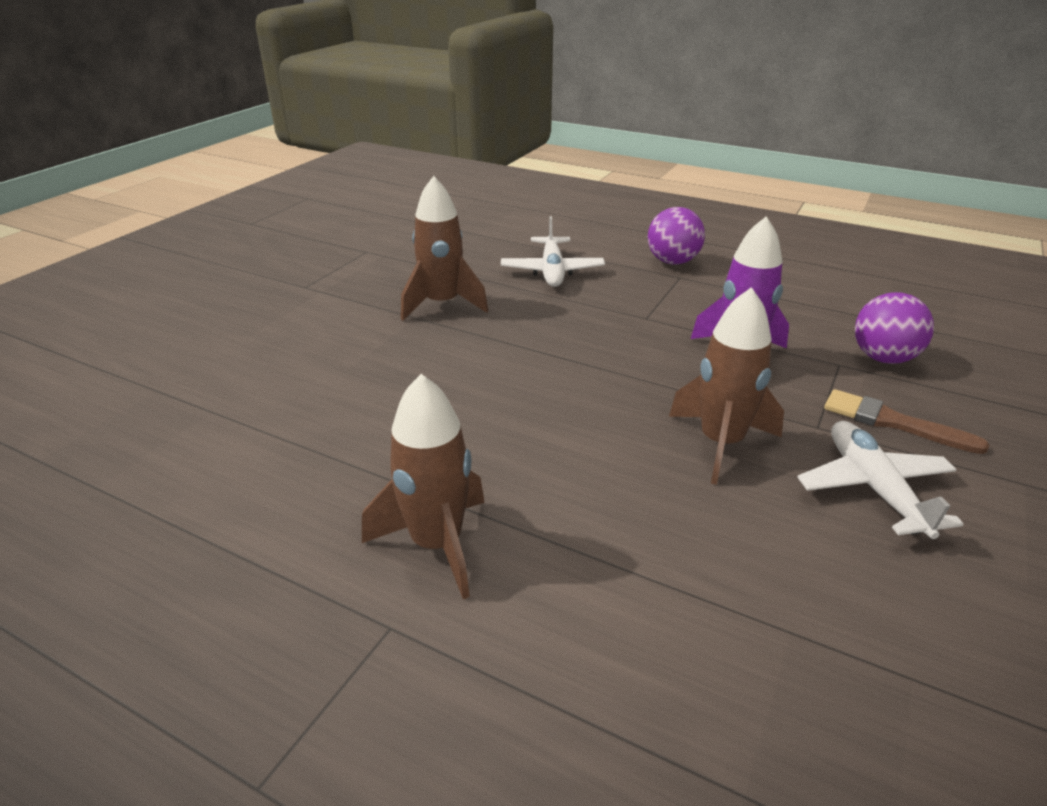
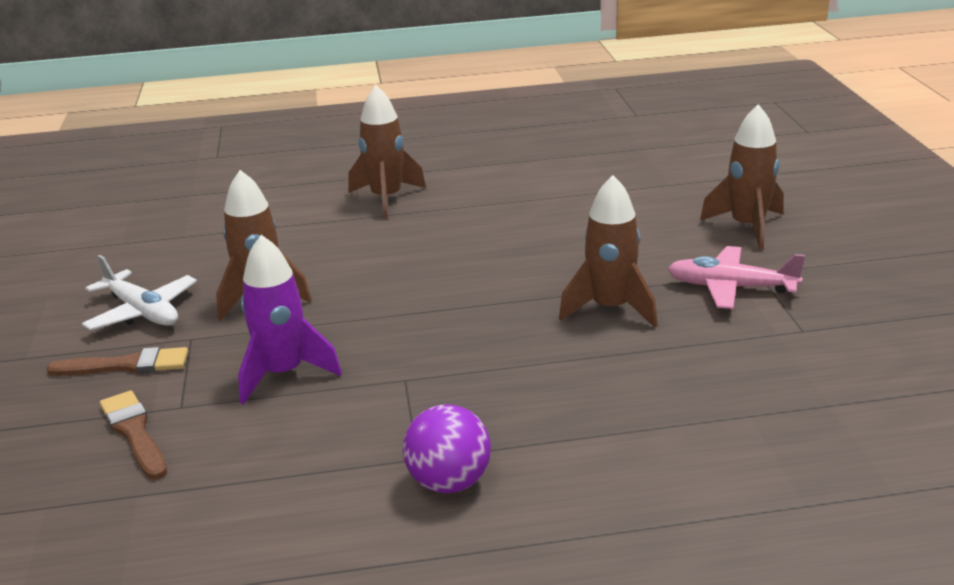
camera: 145 degrees right, 5 degrees down
white plane [501,216,605,287] -> none
purple ball [855,292,934,364] -> brown brush [100,390,167,480]
none -> pink plane [668,246,805,309]
none -> brown rocket [700,104,784,250]

